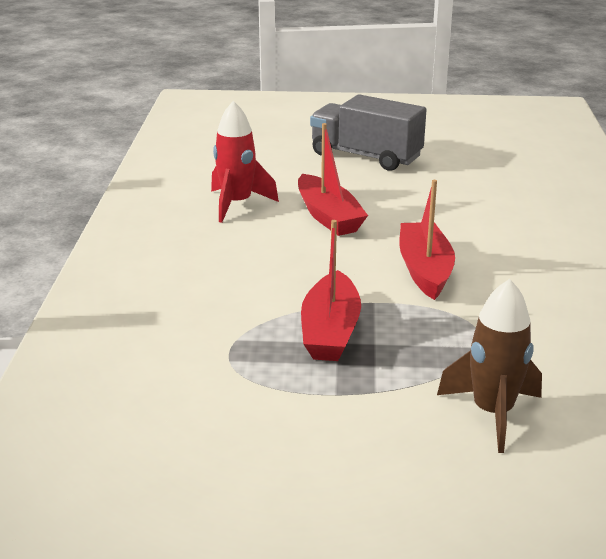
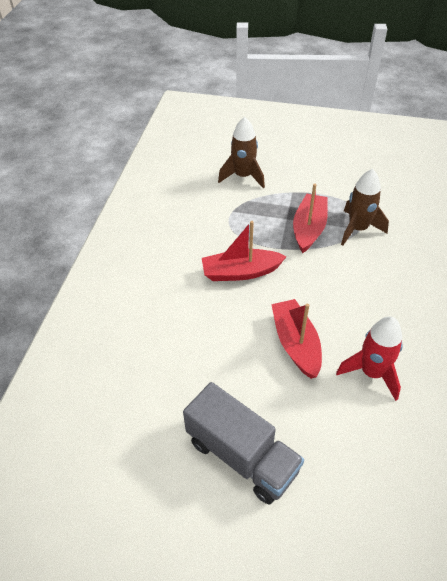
camera: 170 degrees left, 20 degrees up
red boat [399,180,455,300] -> red boat turned 75 degrees clockwise [202,221,287,281]
none -> brown rocket [341,169,389,246]

